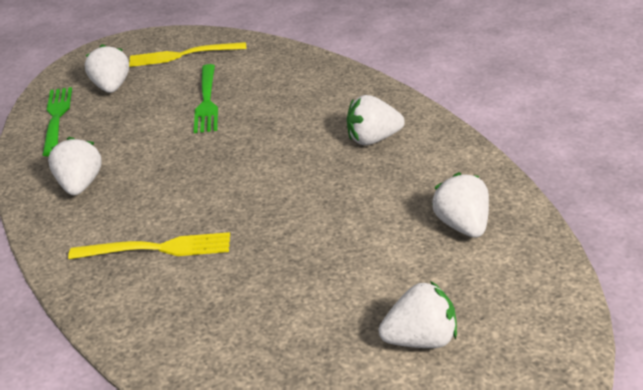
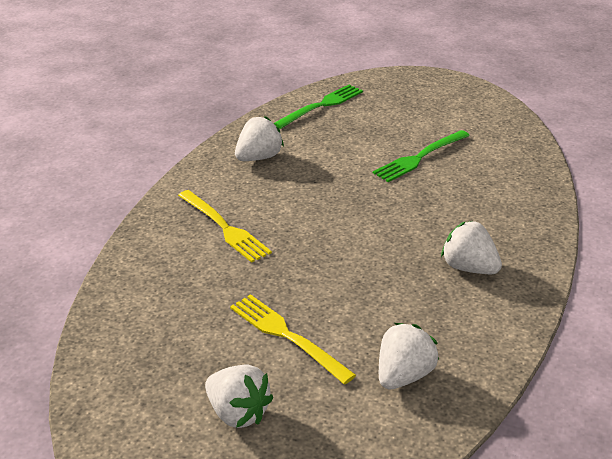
camera: 50 degrees right, 0 degrees up
white strawberry [85,44,129,93] -> none
yellow fork [129,42,247,67] -> yellow fork moved to [230,294,356,384]

